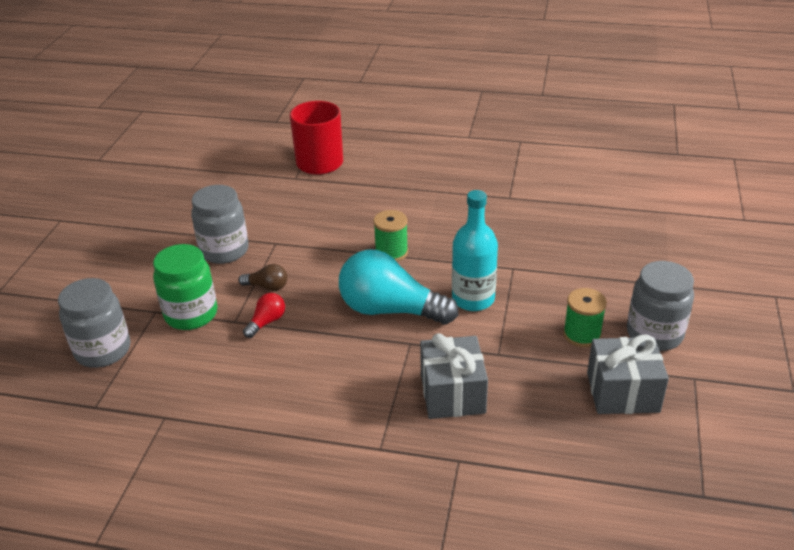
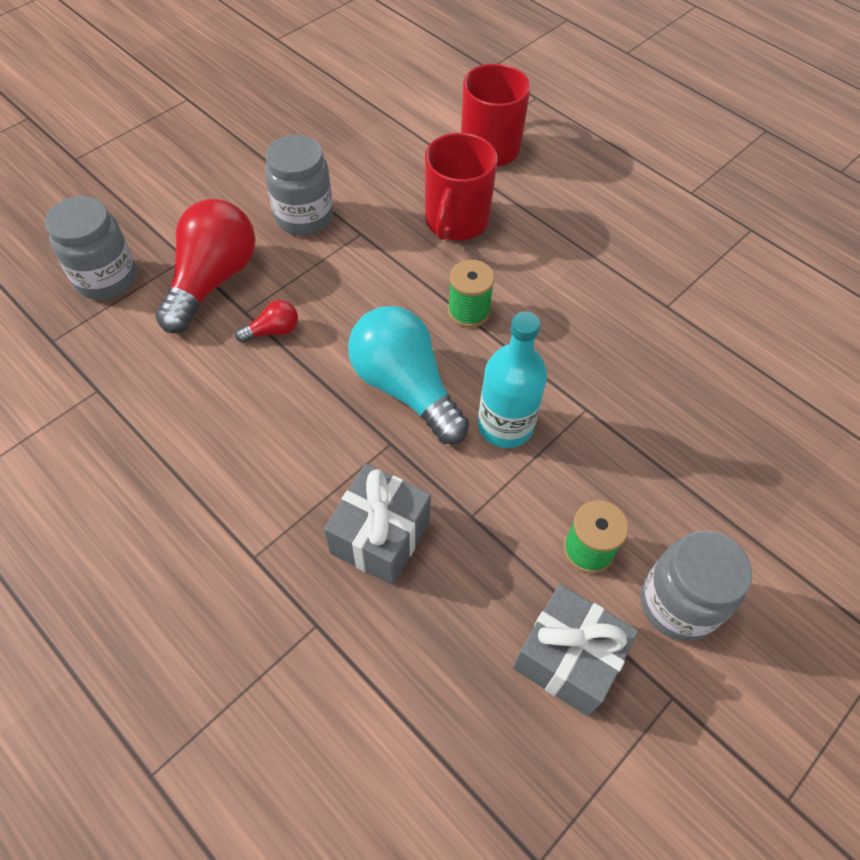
camera: 30 degrees right, 20 degrees up
green jar [153,244,217,330] -> red light bulb [155,199,255,333]
brown light bulb [239,264,287,291] -> none
none -> red mug [425,133,497,241]

